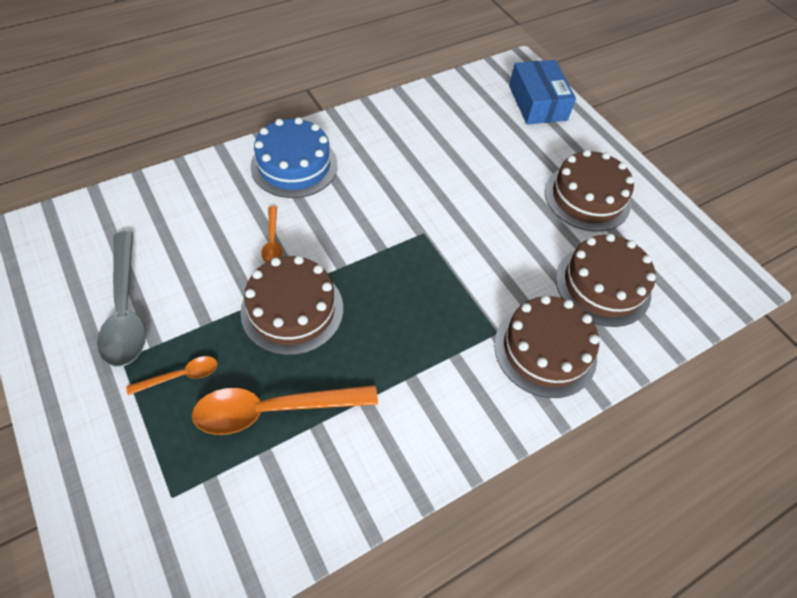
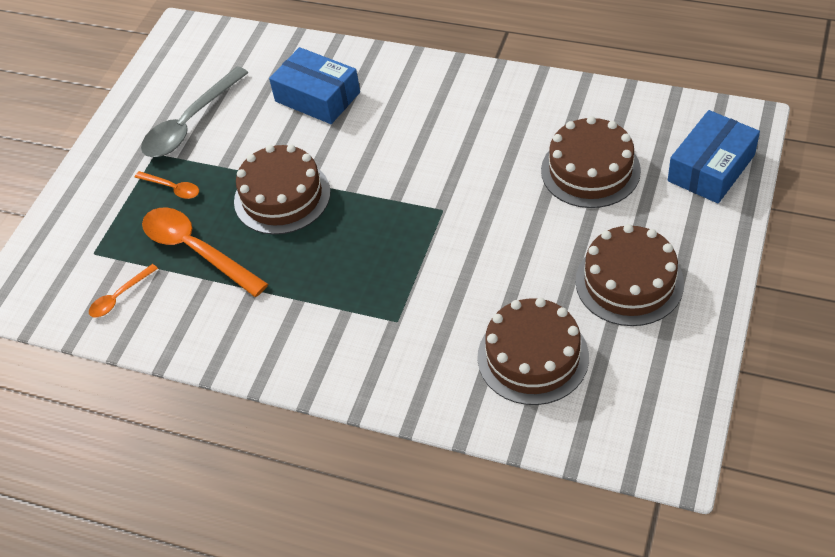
camera: 60 degrees right, 5 degrees down
blue cake [250,117,338,198] -> none
orange spoon [261,206,282,263] -> orange spoon moved to [89,264,158,318]
brown cake [494,295,599,398] -> brown cake moved to [541,116,641,208]
none -> blue box [269,47,360,124]

